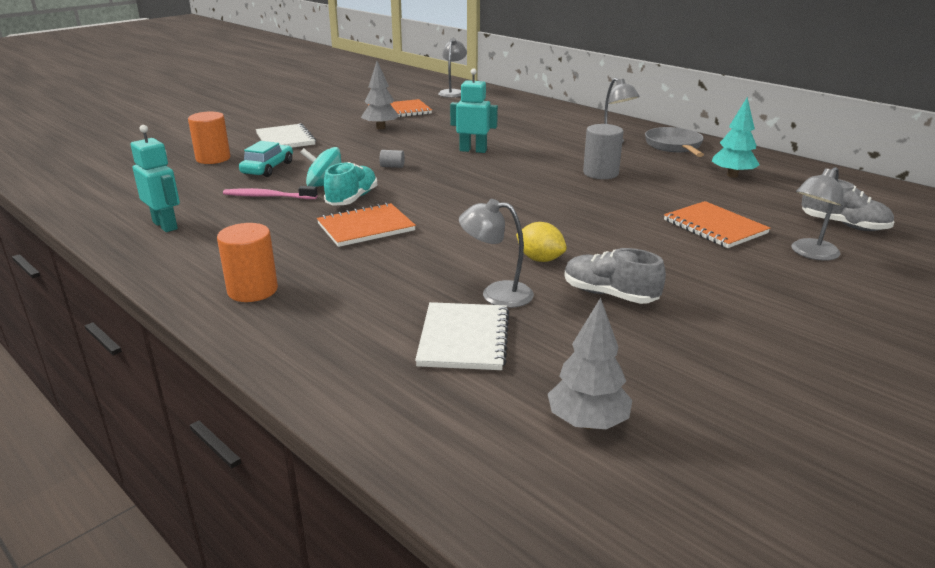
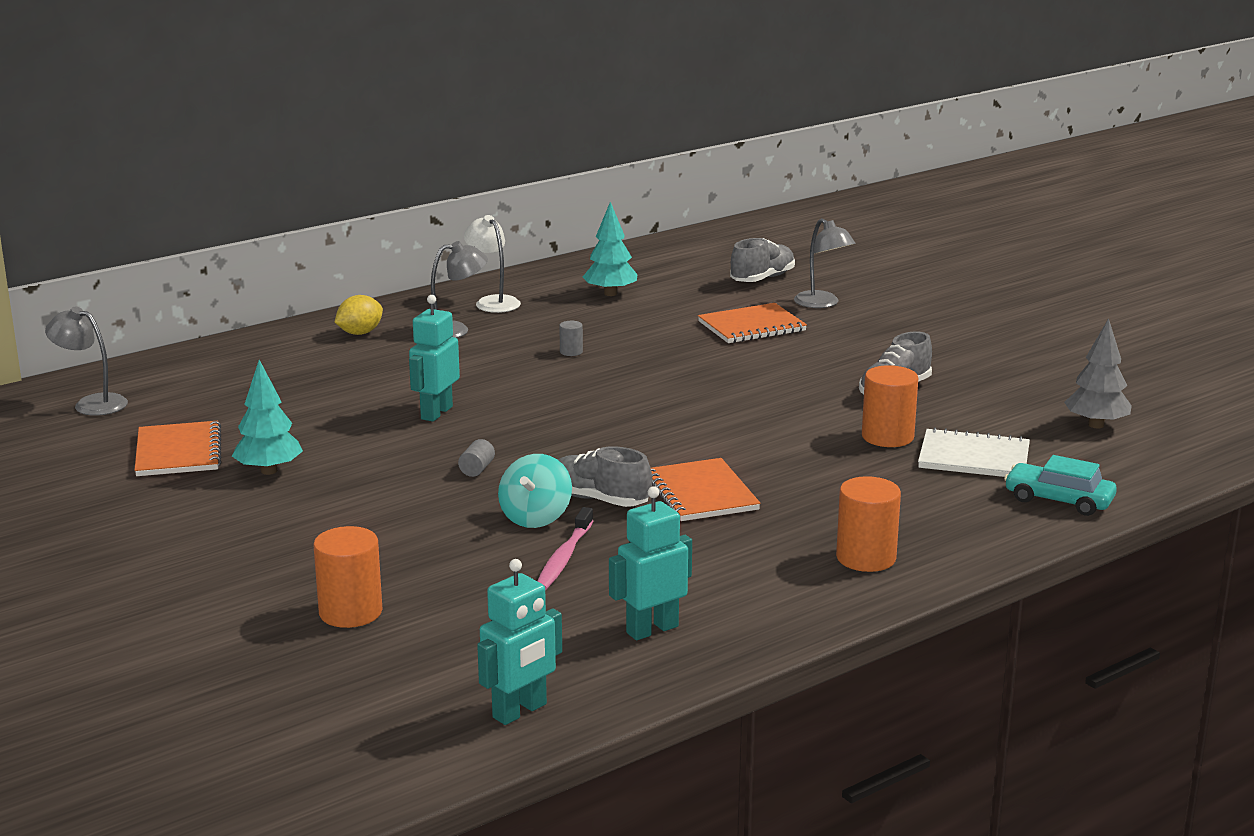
camera: 80 degrees left, 5 degrees down
turquoise car [239,141,293,177] -> turquoise car moved to [1004,455,1117,516]
white notebook [256,123,316,148] -> none
turquoise shoe [324,162,377,206] -> grey shoe [558,446,652,507]
grey tree [361,61,399,129] -> turquoise tree [232,360,303,475]
grey lamp [459,199,534,308] -> orange cylinder [862,365,918,447]
yellow lemon [516,222,567,262] -> yellow lemon moved to [335,295,383,335]
grey cylinder [583,124,623,179] -> grey cylinder [559,321,583,356], size x0.49
grey pan [645,127,704,157] -> white lamp [464,215,521,313]
none -> turquoise robot [477,559,562,725]

